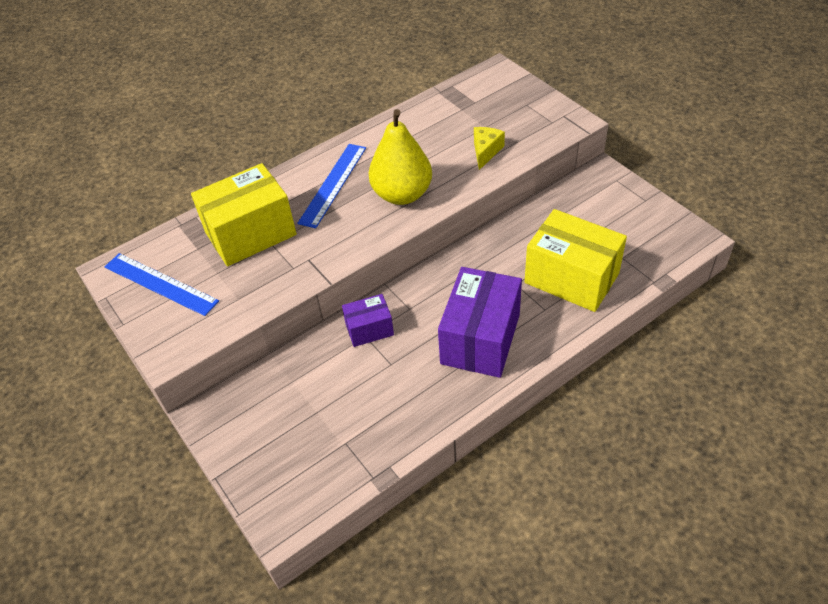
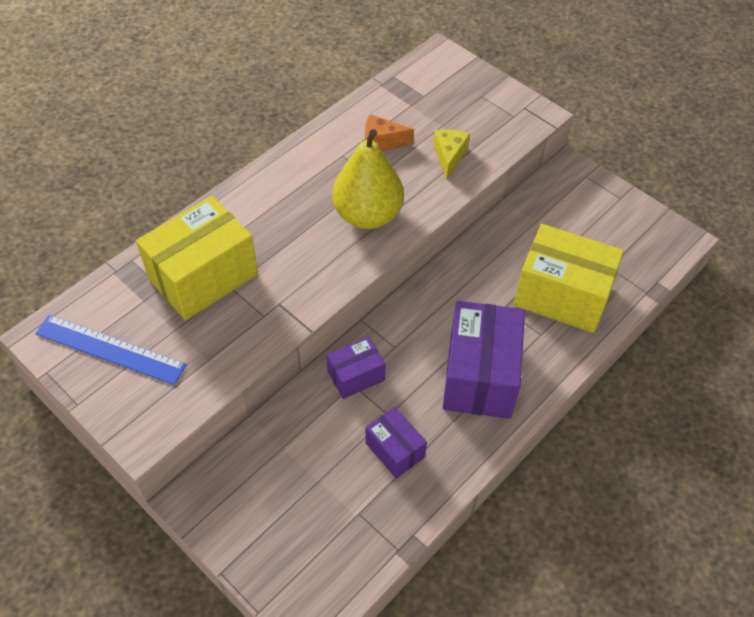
camera: 15 degrees left, 5 degrees up
blue ruler [297,144,366,228] -> none
none -> orange cheese [365,114,414,151]
none -> purple box [365,407,427,478]

